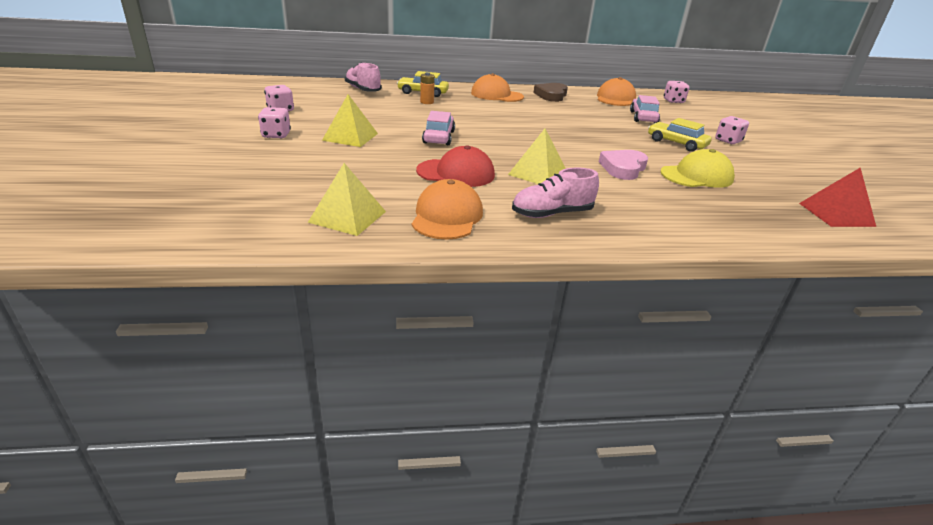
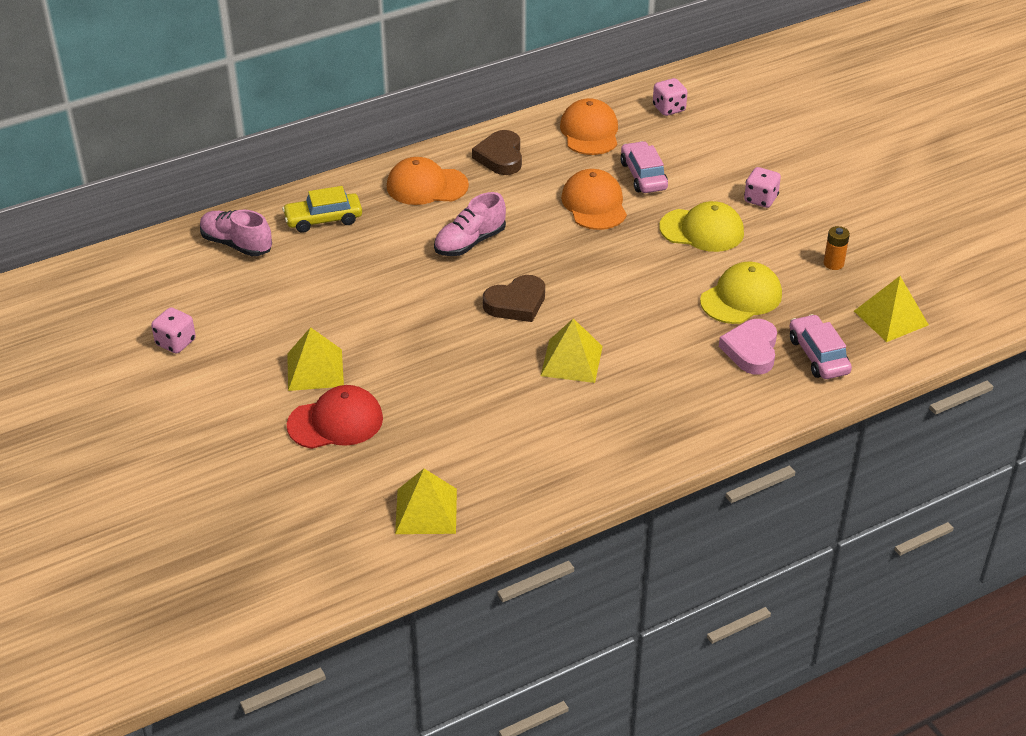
camera: 20 degrees left, 10 degrees up
pink dice [258,107,291,138] -> none
orange cap [412,179,483,240] -> orange cap moved to [561,169,627,230]
red cap [416,145,495,187] -> red cap moved to [287,385,383,449]
orange battery [420,72,435,104] -> orange battery moved to [823,226,850,270]
pink car [422,111,455,145] -> pink car moved to [790,314,852,379]
pink shoe [512,167,599,218] -> pink shoe moved to [434,192,506,256]
pink heart [599,150,648,180] -> pink heart moved to [719,319,777,375]
yellow car [648,118,712,152] -> yellow cap [659,201,744,252]
red pyramid [799,167,876,227] -> yellow pyramid [854,276,929,342]
none -> brown heart [483,275,545,322]

